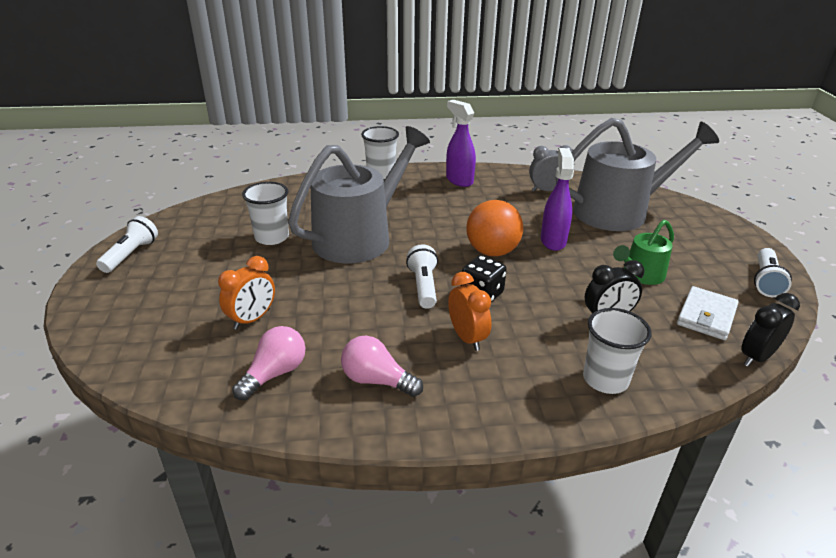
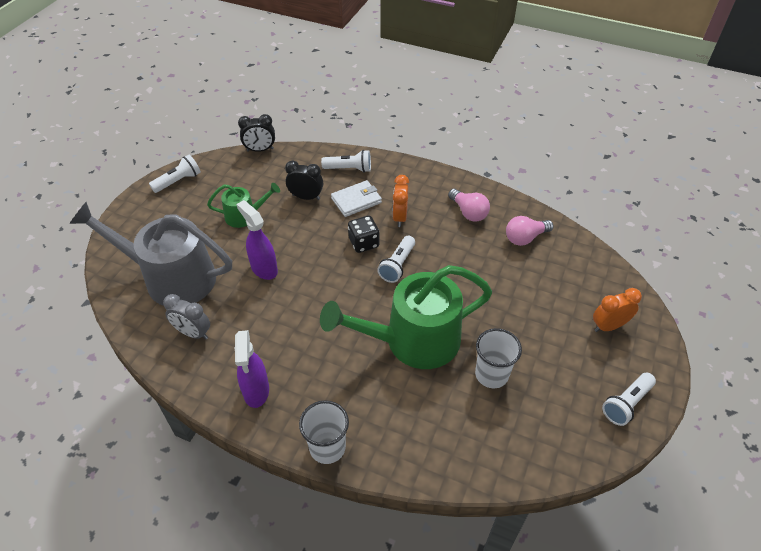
camera: 150 degrees left, 15 degrees up
orange clock [218,256,275,330] -> orange clock moved to [593,288,642,332]
grey watering can [288,126,430,264] -> green watering can [320,265,492,369]
orange ball [466,200,523,256] -> none
purple spray bottle [541,148,574,251] -> purple spray bottle turned 105 degrees clockwise [236,200,278,280]
white cup [583,308,652,394] -> white flashlight [321,150,371,173]
white wallet [677,286,739,340] -> white wallet moved to [331,180,382,217]

